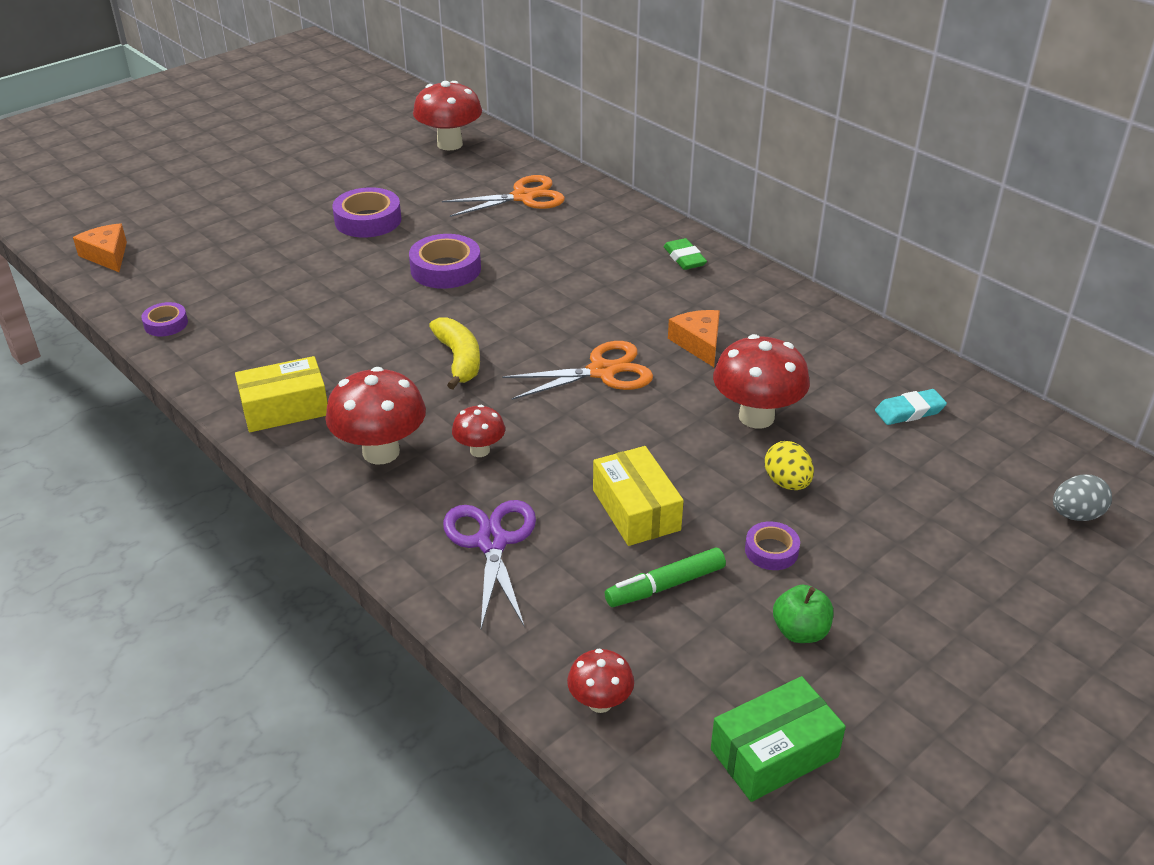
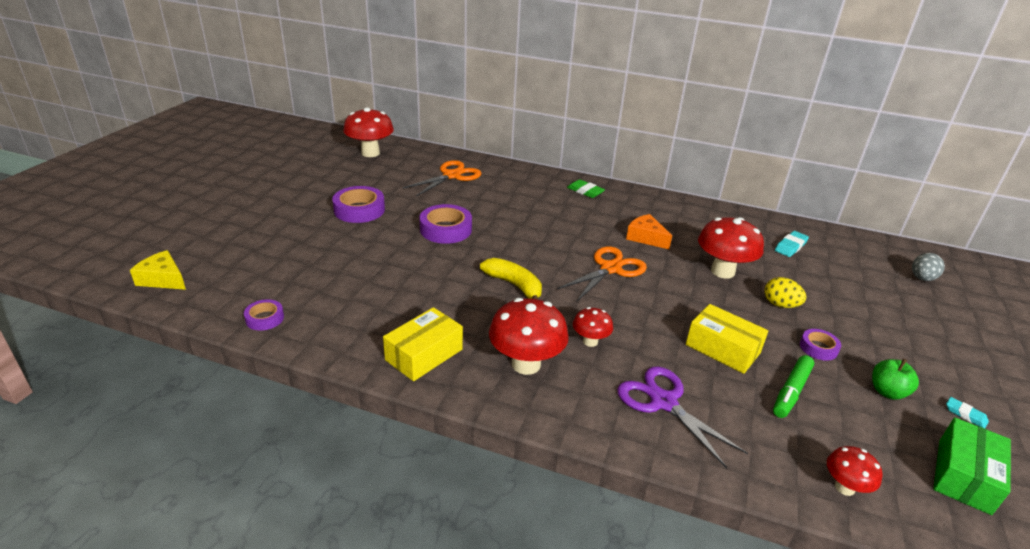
camera: 30 degrees left, 5 degrees down
orange cheese [73,223,127,272] -> yellow cheese [130,250,186,290]
none -> turquoise eraser [946,397,989,428]

